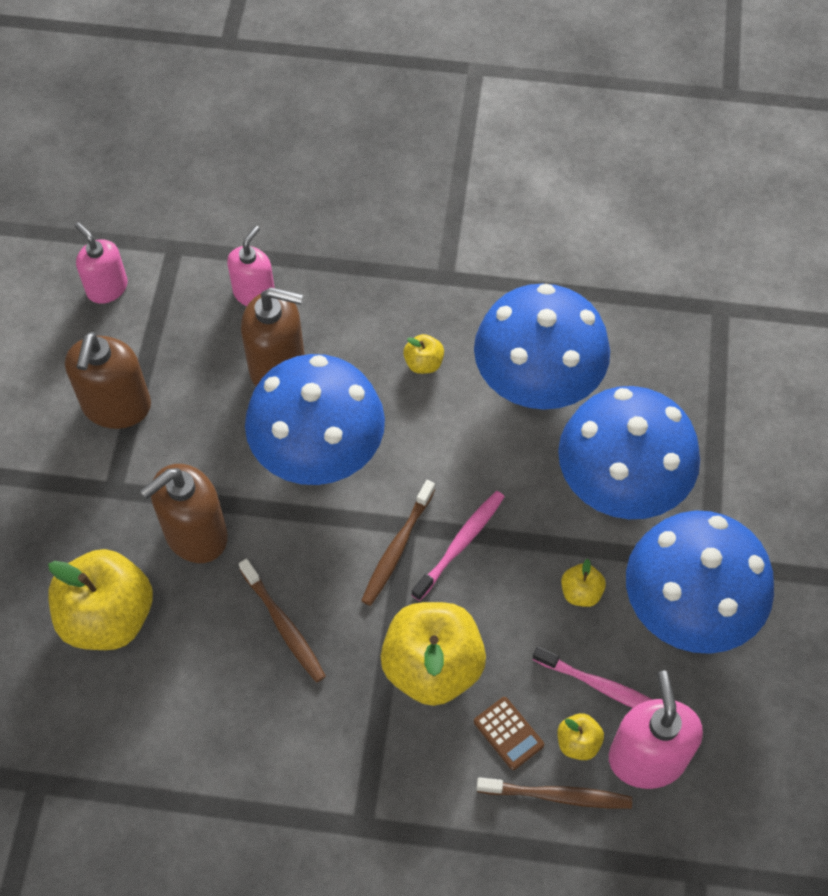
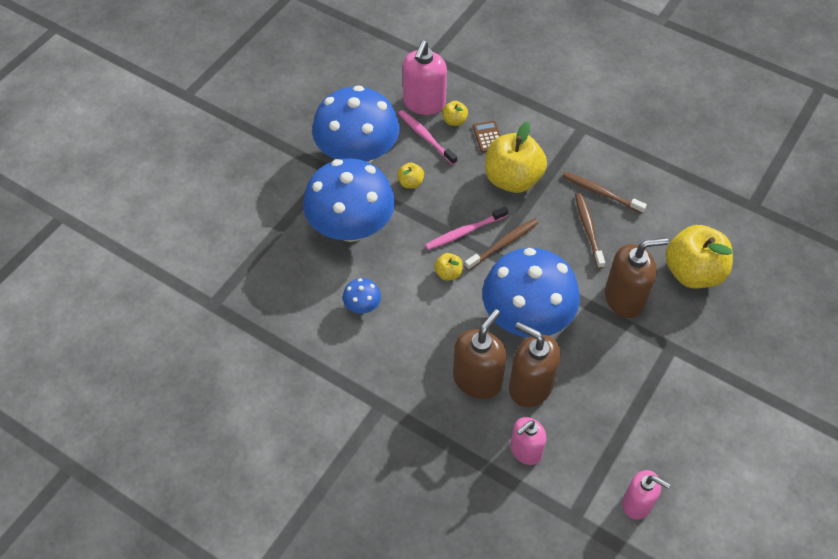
camera: 155 degrees left, 5 degrees down
brown soap dispenser [65,332,151,429] -> brown soap dispenser moved to [453,309,507,399]
pink soap dispenser [75,223,128,304] -> pink soap dispenser turned 45 degrees counterclockwise [622,470,670,520]
yellow apple [403,334,444,374] -> yellow apple moved to [434,253,463,281]
blue mushroom [474,283,610,410] -> blue mushroom [343,278,381,314], size x0.41
brown toothbrush [476,777,632,809] -> brown toothbrush moved to [562,172,647,214]

